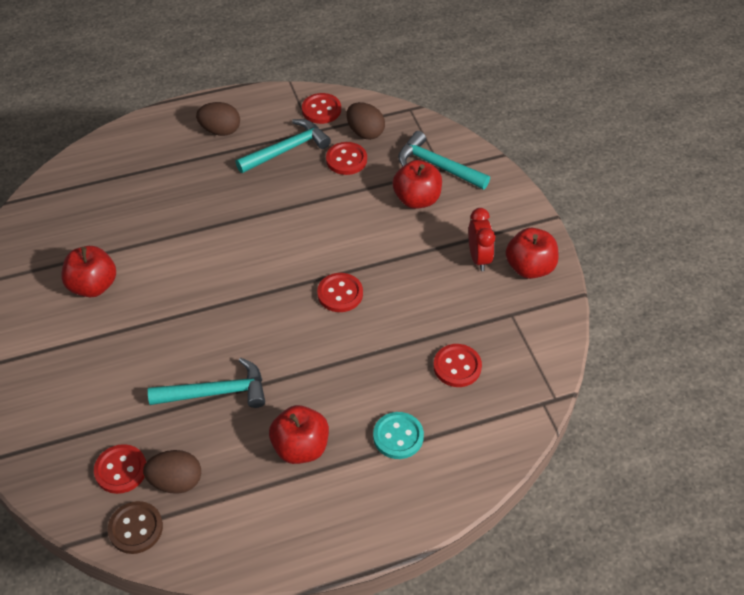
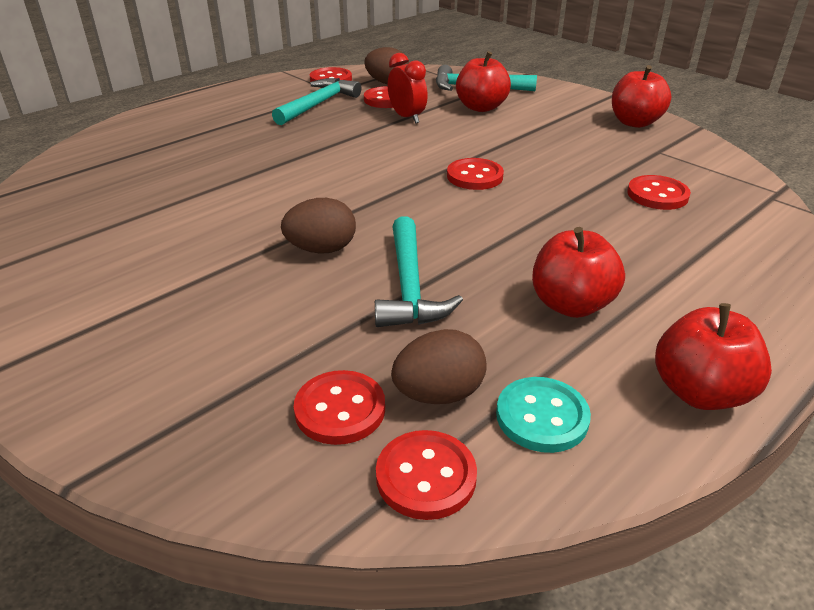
camera: 25 degrees left, 15 degrees down
red apple [61,246,116,297] -> red apple moved to [655,303,772,410]
brown button [108,501,163,554] -> red button [376,430,477,520]
turquoise hammer [148,358,265,408] -> turquoise hammer turned 120 degrees clockwise [375,216,463,327]
brown egg [196,102,240,136] -> brown egg moved to [281,198,356,254]
turquoise button [373,412,424,459] -> turquoise button moved to [496,377,591,453]
red clock [468,208,495,271] -> red clock moved to [388,53,428,124]

